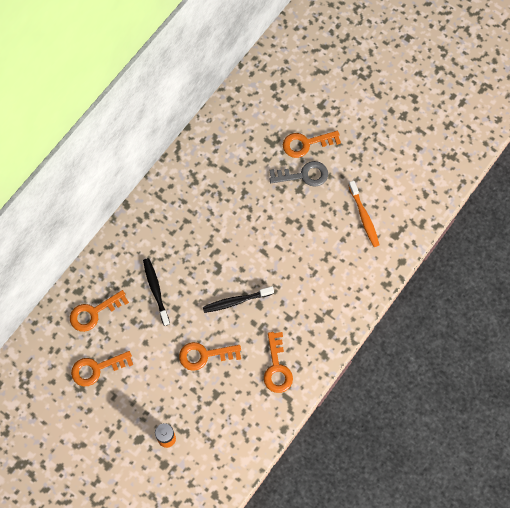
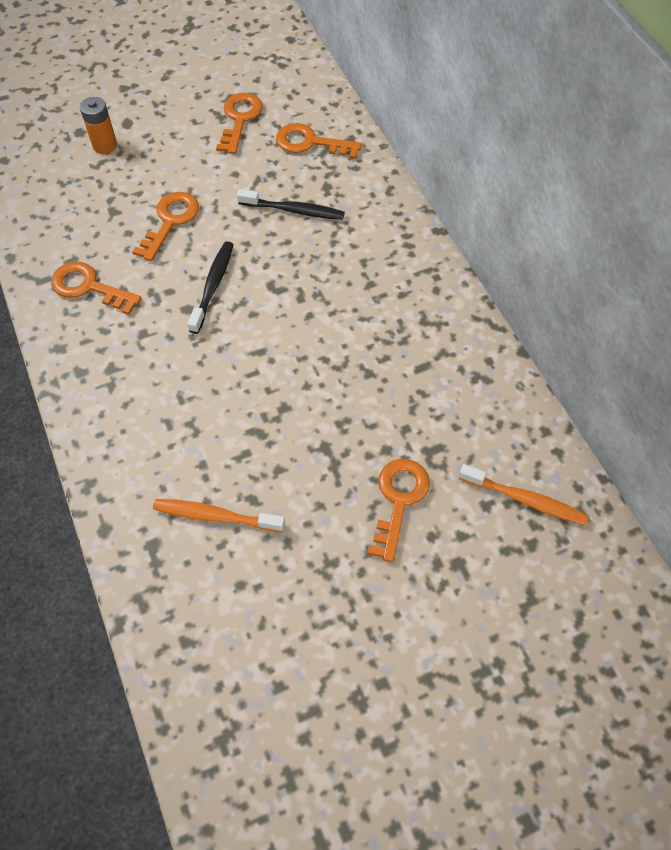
camera: 120 degrees right, 10 degrees down
orange key [70,290,129,332] -> orange key turned 75 degrees counterclockwise [276,123,362,159]
grey key [269,161,328,187] -> none
none -> orange toothbrush [459,464,589,526]

